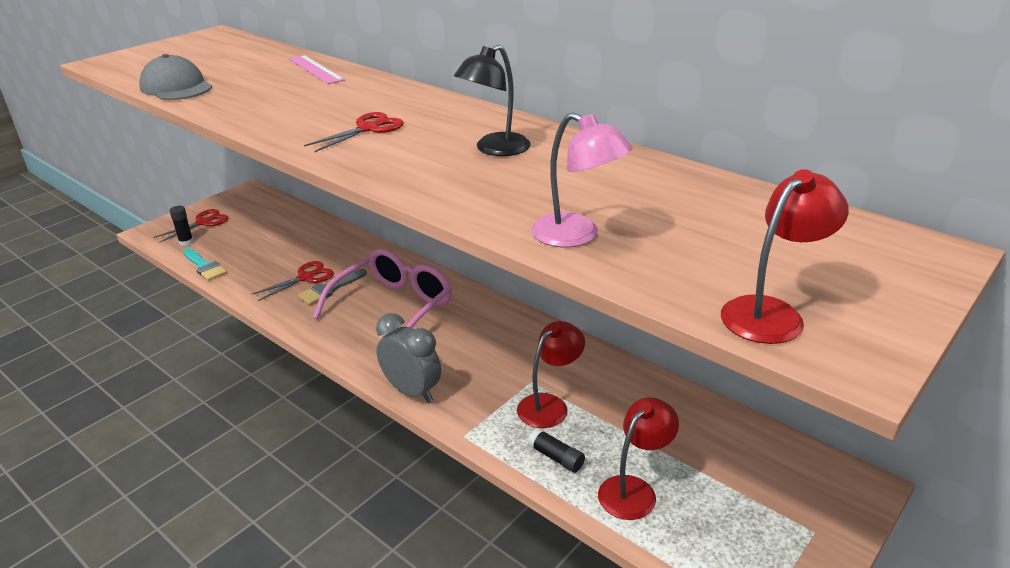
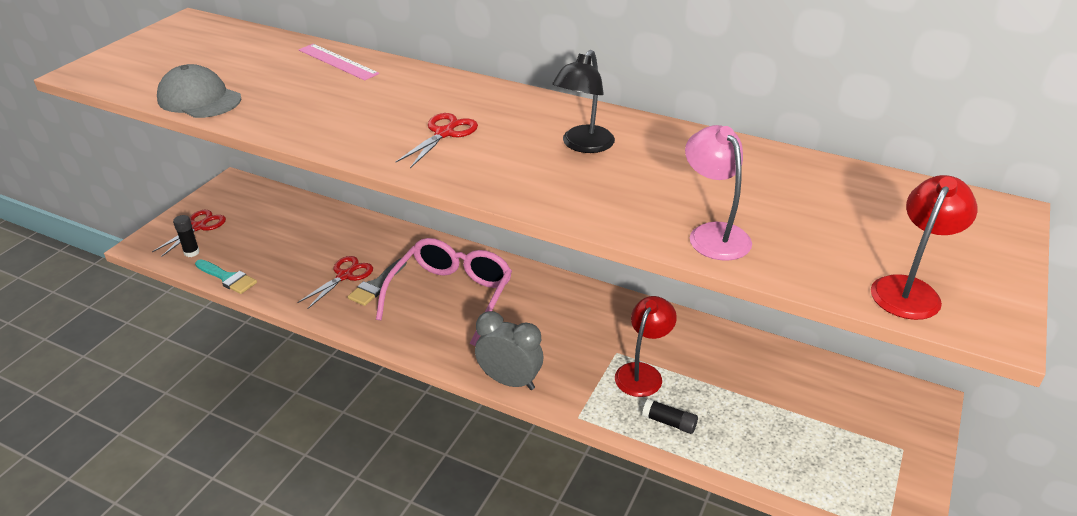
camera: 15 degrees left, 5 degrees up
pink lamp [531,112,633,247] -> pink lamp turned 135 degrees counterclockwise [685,125,752,261]
red lamp [598,397,679,520] -> none

